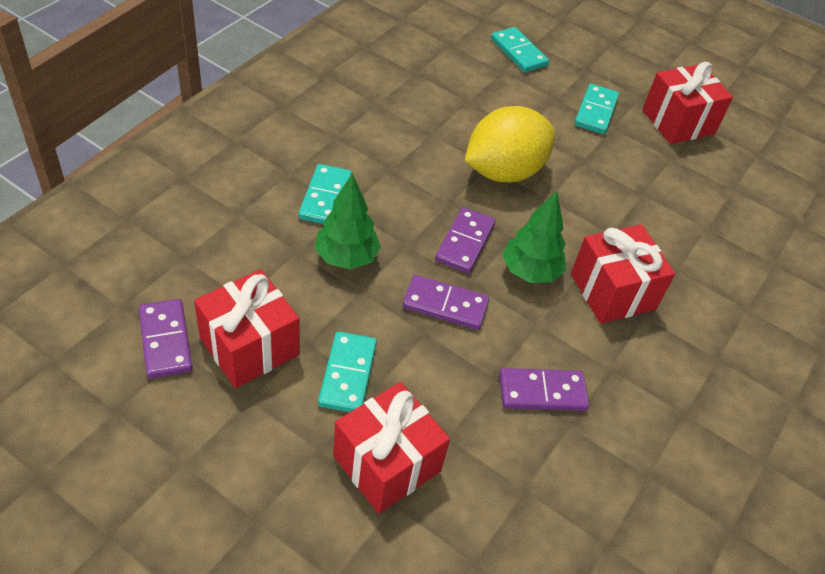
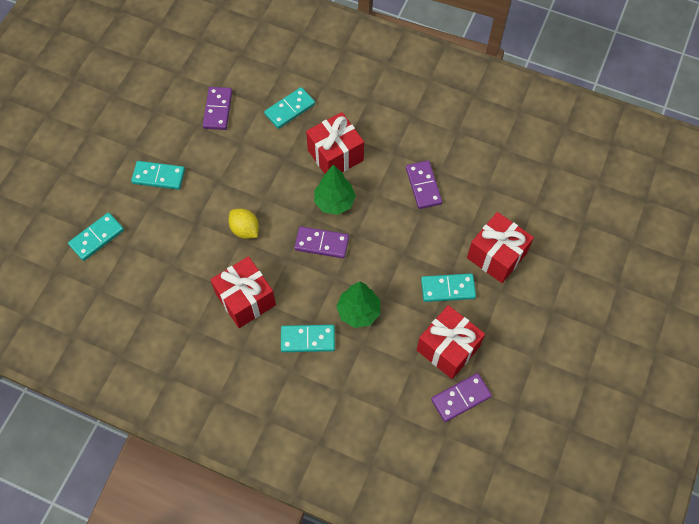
camera: 95 degrees left, 15 degrees up
purple domino [403,275,489,330] -> purple domino moved to [203,87,232,130]
yellow lemon [465,106,555,182] -> yellow lemon [228,209,259,239], size x0.52
red gift [642,62,733,144] -> red gift moved to [210,256,276,328]
none -> turquoise domino [264,87,315,129]

